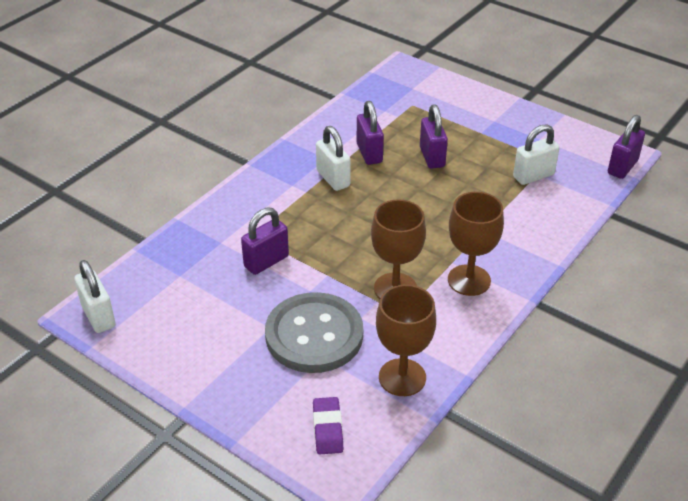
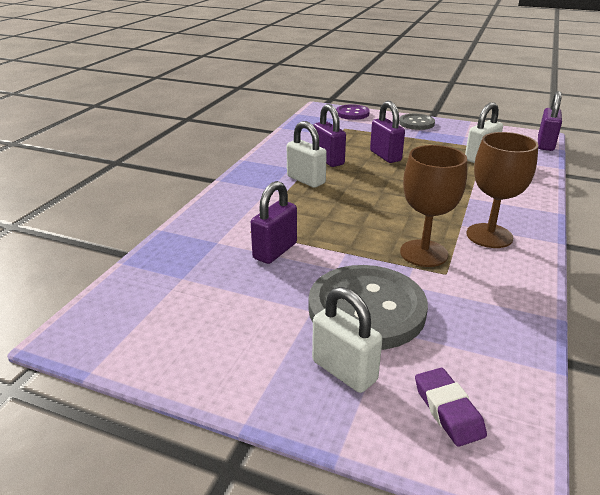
camera: 15 degrees left, 10 degrees down
white padlock [74,260,116,333] -> white padlock moved to [312,287,383,393]
brown goblet [376,284,436,396] -> none
none -> purple button [336,104,370,120]
none -> grey button [399,114,435,130]

